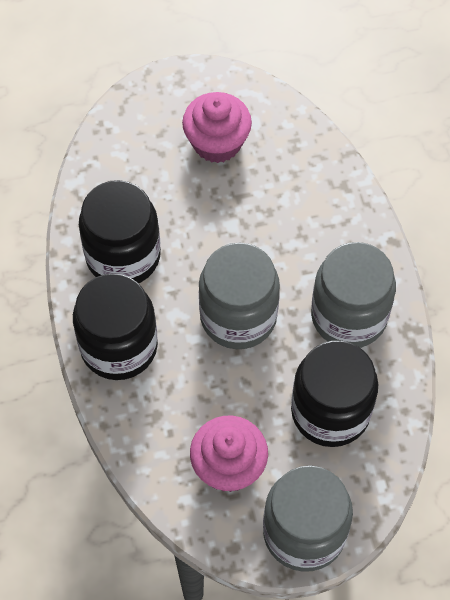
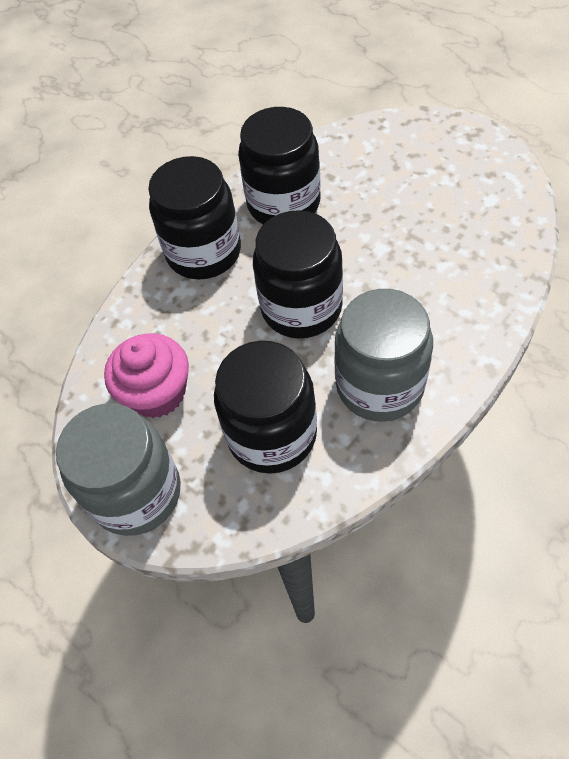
camera: 60 degrees right, 5 degrees down
pink cupcake [182,92,252,163] -> none
grey jar [199,243,280,349] -> black jar [253,210,343,339]

